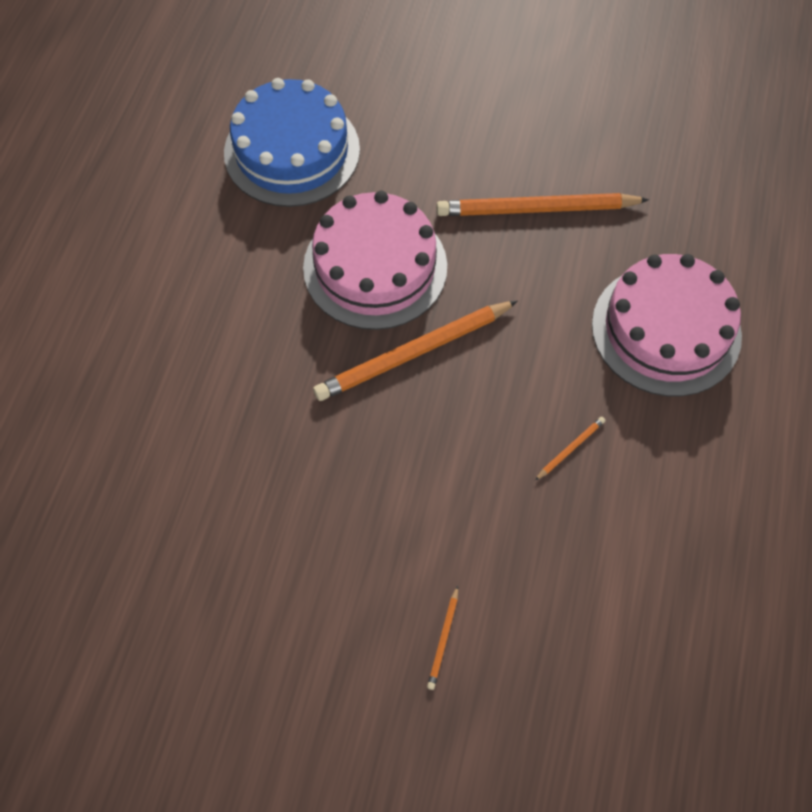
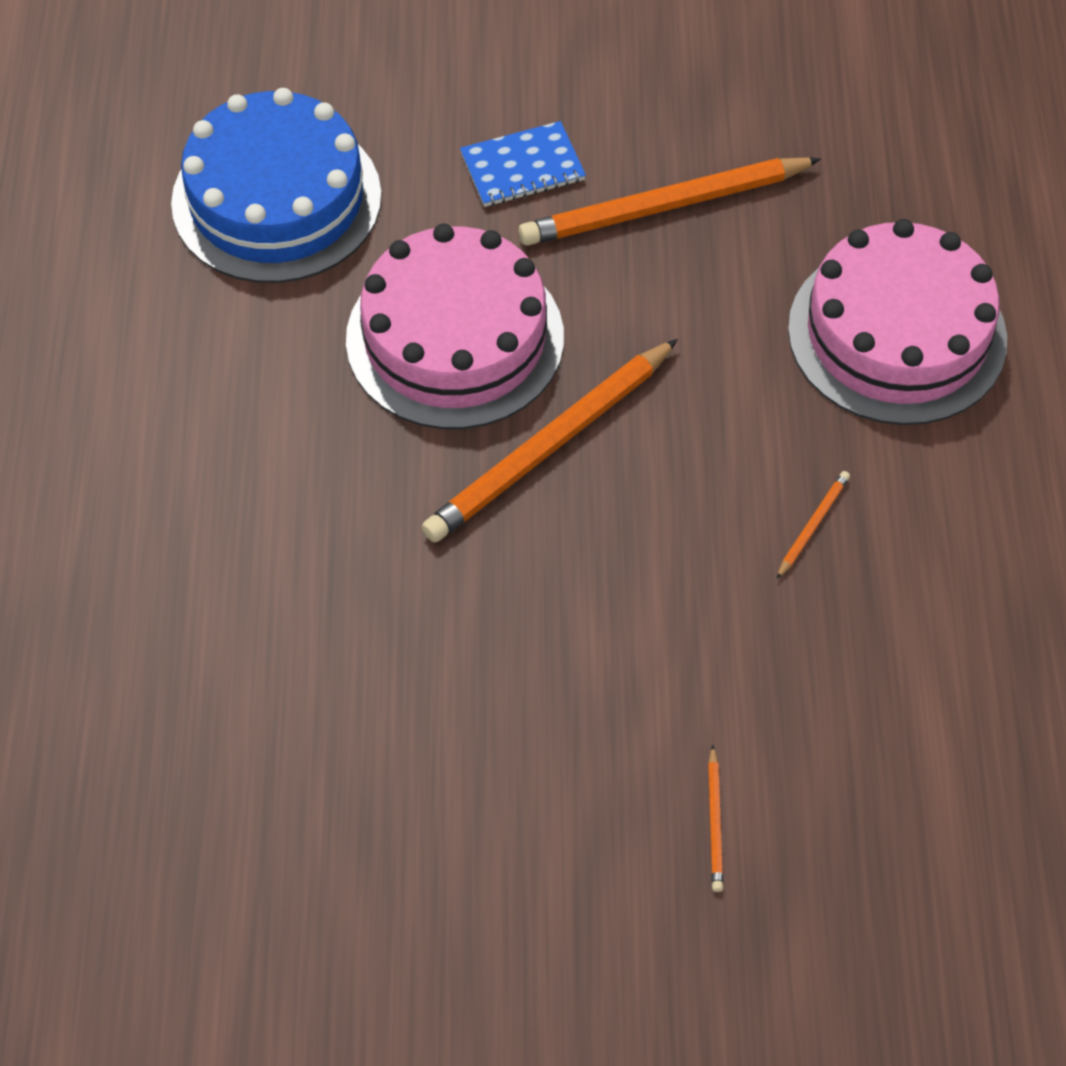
camera: 15 degrees left, 5 degrees down
none -> blue notebook [460,121,586,207]

